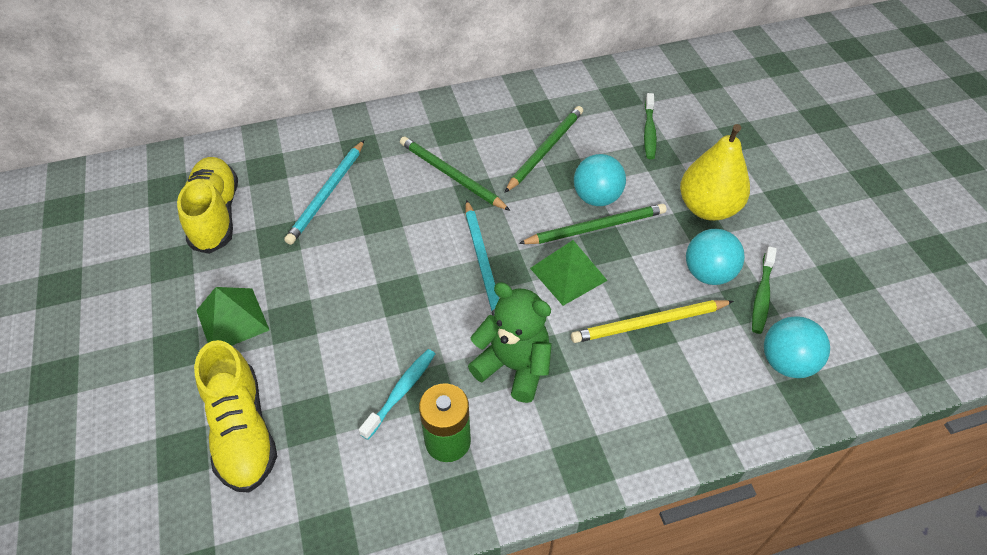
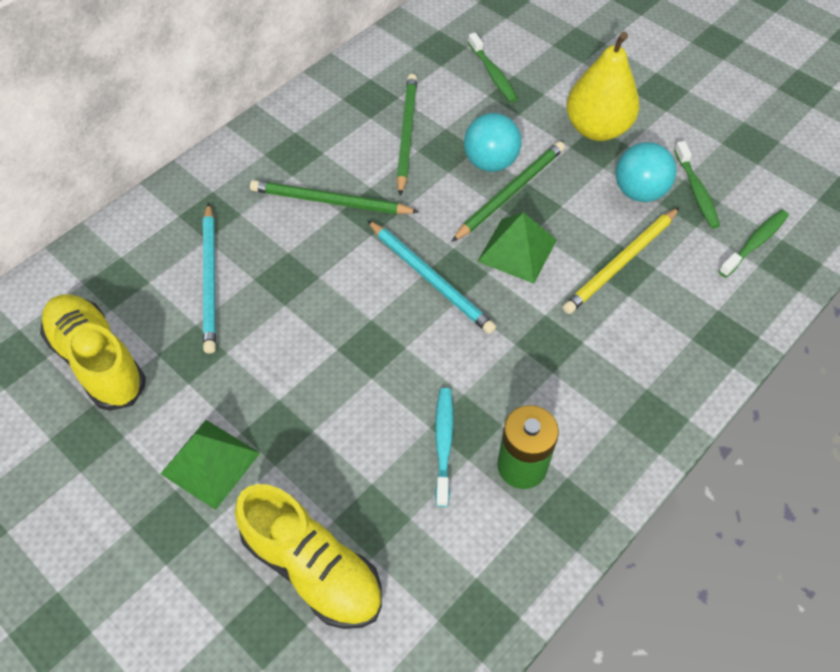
camera: 30 degrees left, 5 degrees up
green teddy bear [468,282,552,403] -> none
turquoise ball [764,316,830,378] -> green toothbrush [718,210,789,277]

